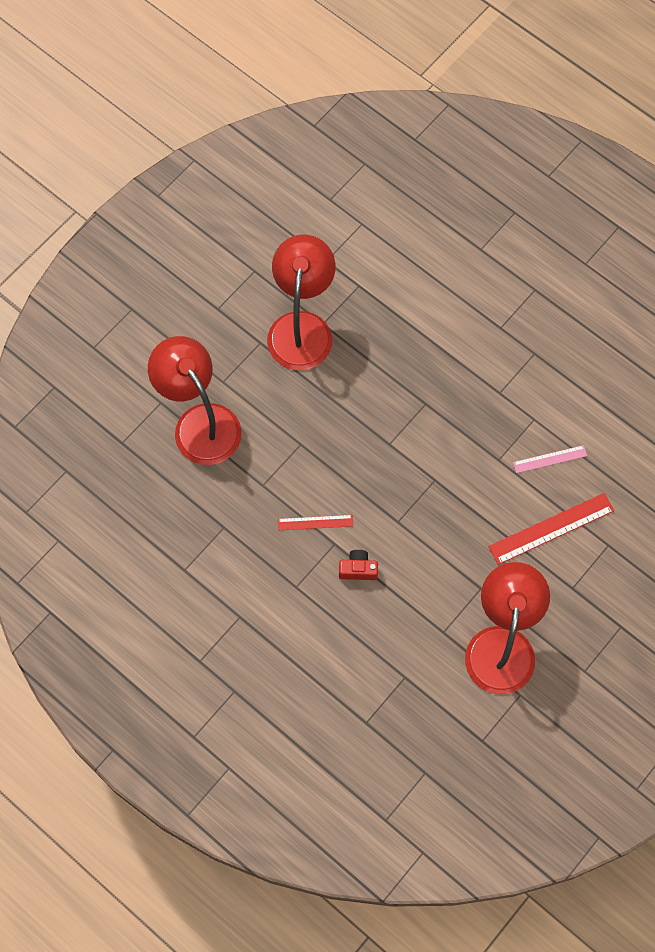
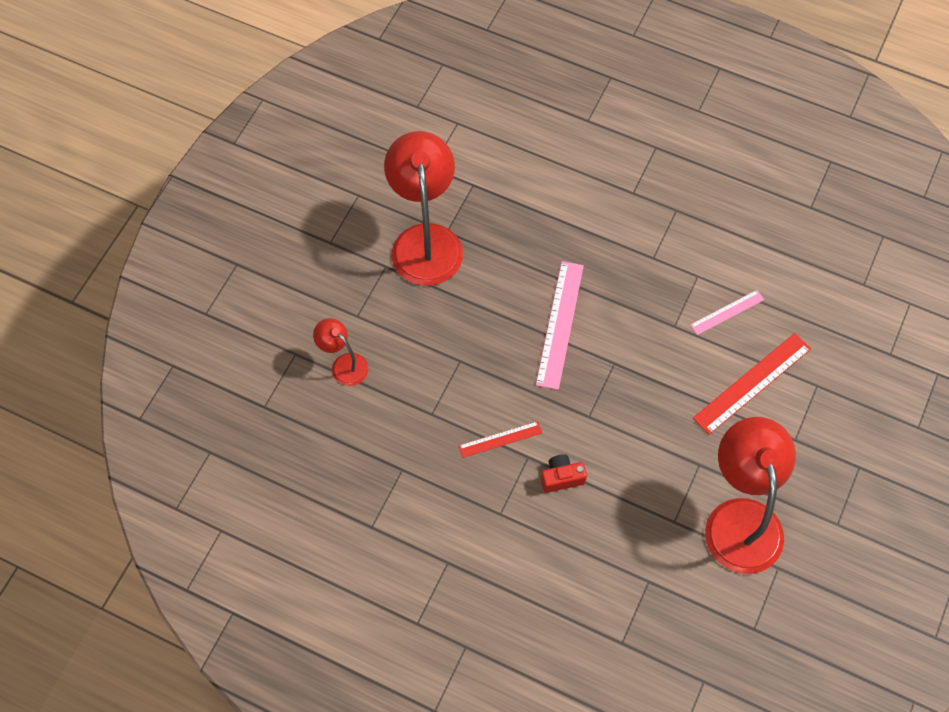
camera: 15 degrees left, 5 degrees down
red lamp [148,336,242,465] -> red lamp [313,318,368,386], size x0.49
none -> pink ruler [536,261,584,390]

